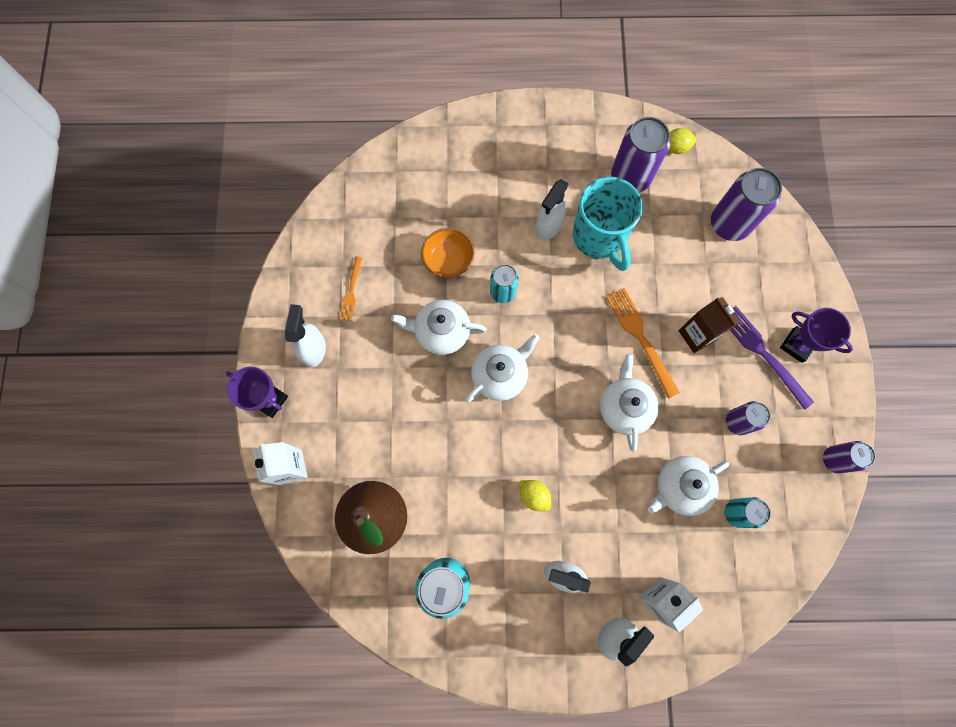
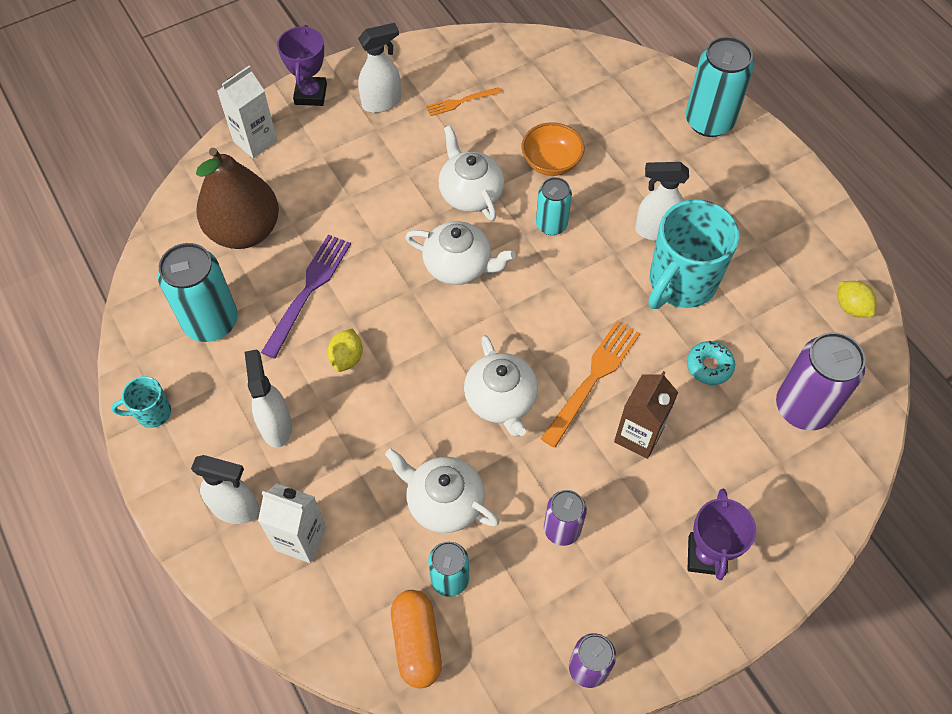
camera: 60 degrees right, 15 degrees down
white teapot [600,353,658,452] -> white teapot turned 105 degrees clockwise [464,335,538,437]
purple can [611,117,670,193] -> none
purple fork [730,306,814,410] -> purple fork moved to [261,234,351,359]
none -> turquoise mug [111,376,171,428]
none -> orange capsule [391,590,442,688]
none -> turquoise can [686,37,754,137]
none -> turquoise donut [687,341,735,385]

